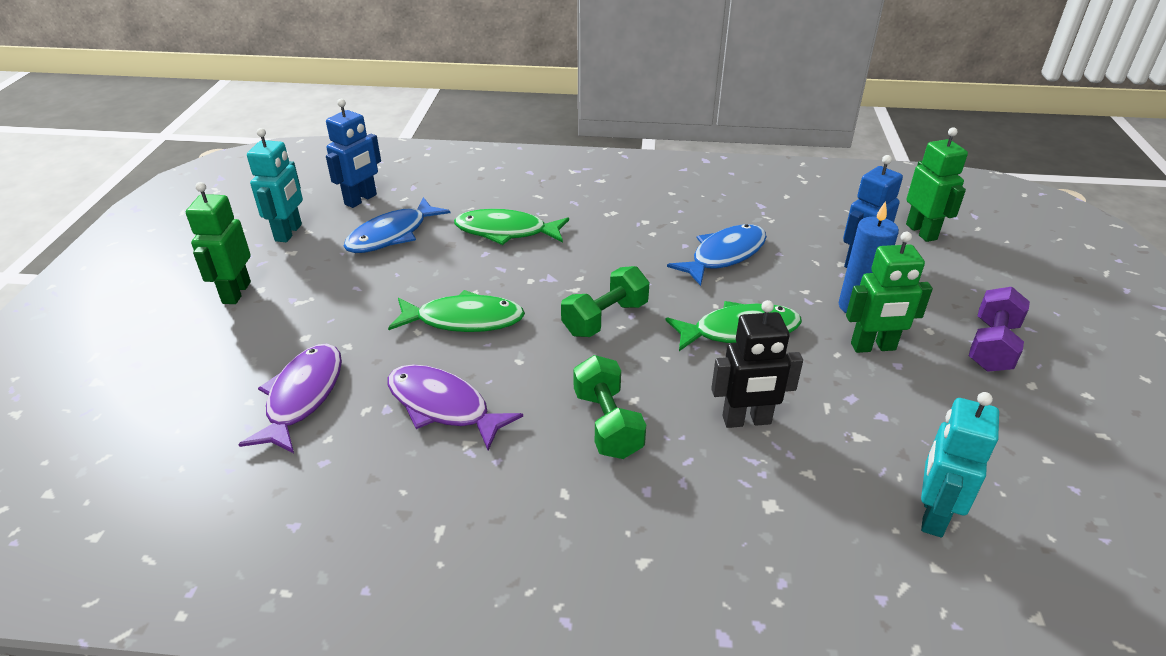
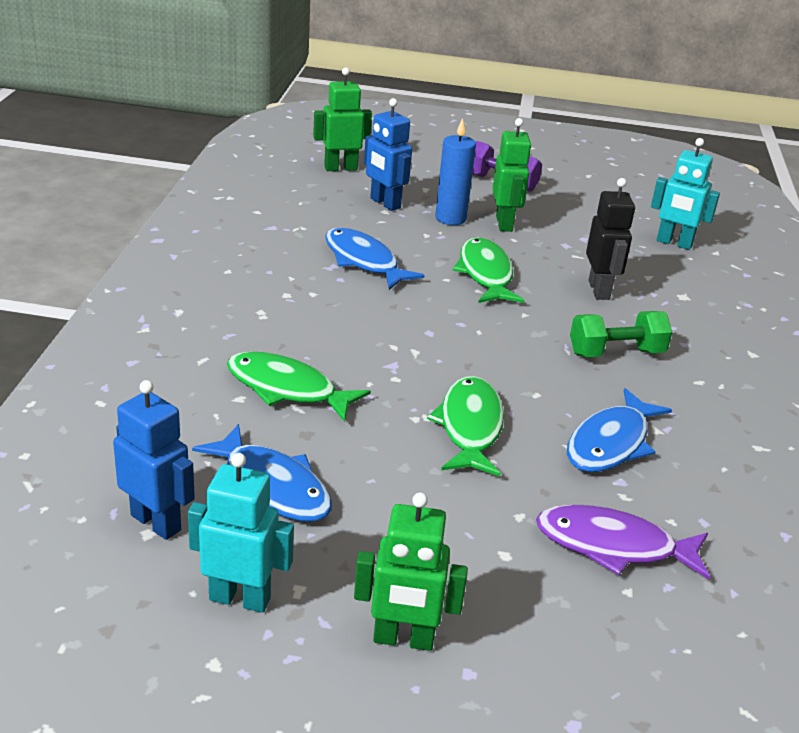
camera: 90 degrees left, 5 degrees down
purple fish [387,365,523,450] -> blue fish [567,388,672,472]
green fish [454,209,569,245] -> green fish turned 105 degrees clockwise [227,351,371,422]
green dumbbell [561,266,650,337] -> none

